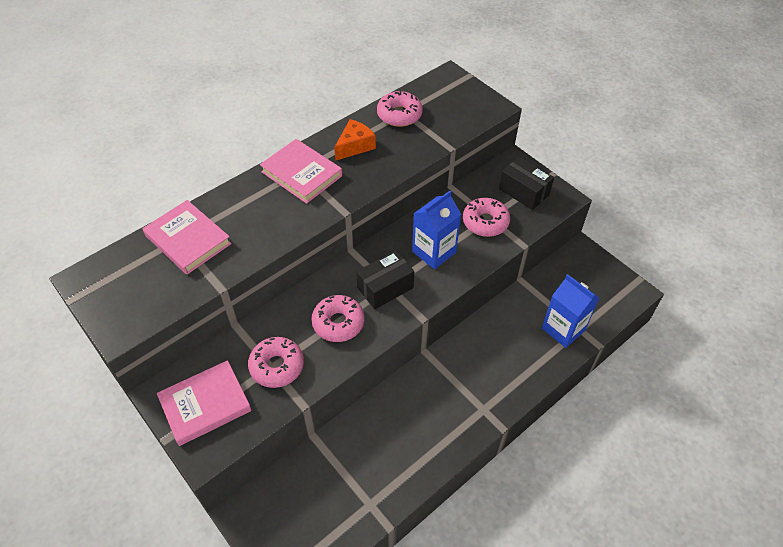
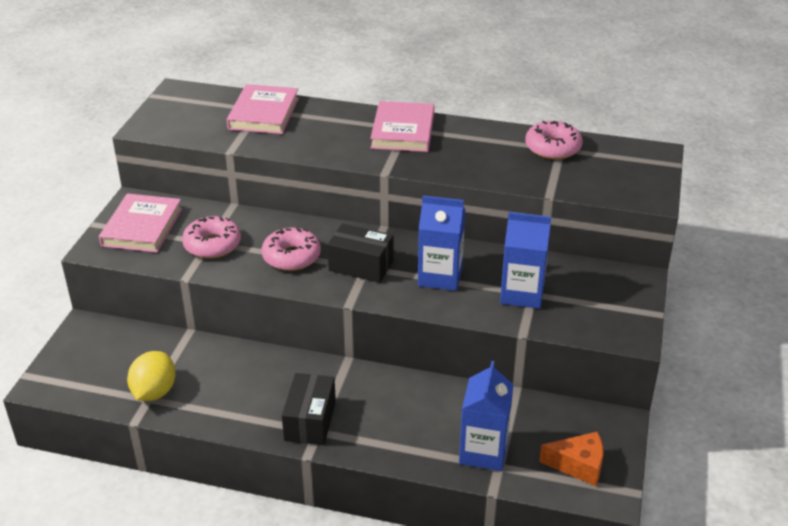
camera: 55 degrees right, 15 degrees down
pink book [157,360,252,446] -> pink book turned 75 degrees clockwise [99,193,182,253]
orange cheese [334,119,376,161] -> orange cheese moved to [539,431,604,486]
pink donut [463,198,510,237] -> blue carton [500,212,551,309]
black box [499,157,554,210] -> black box moved to [282,373,336,445]
none -> yellow lemon [127,351,176,401]

